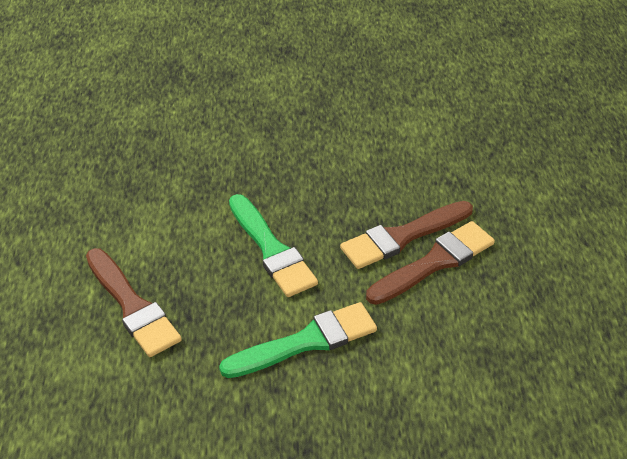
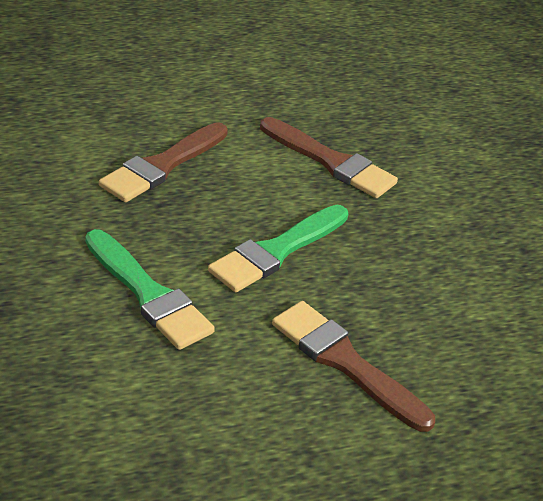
camera: 70 degrees right, 5 degrees down
brown brush [366,221,495,305] -> brown brush moved to [260,117,398,198]

